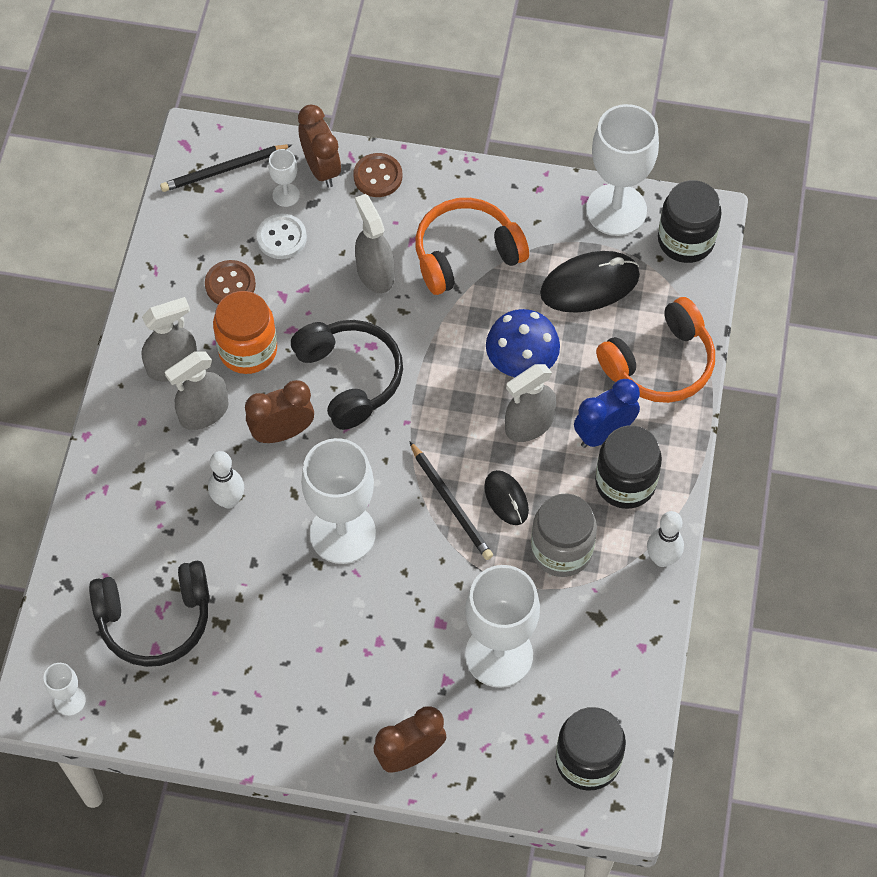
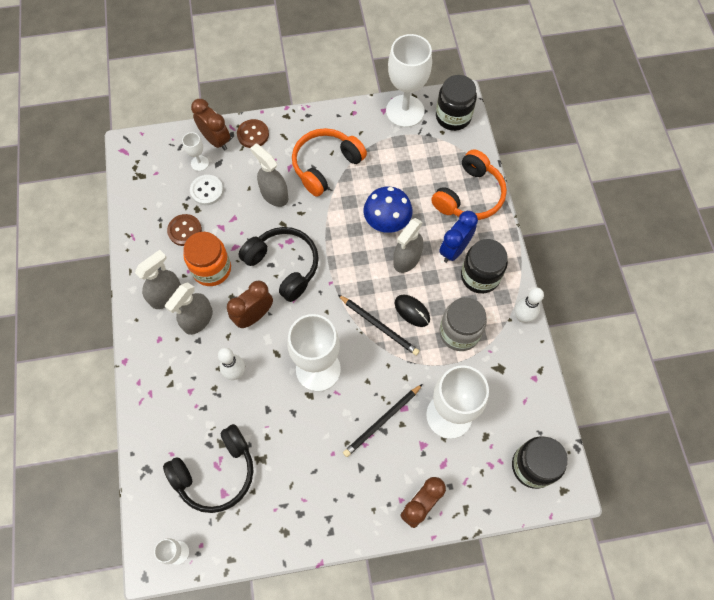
camera: 20 degrees left, 5 degrees up
black pencil [160,144,292,192] -> black pencil moved to [343,384,423,457]
black mouse [540,251,640,313] -> none

